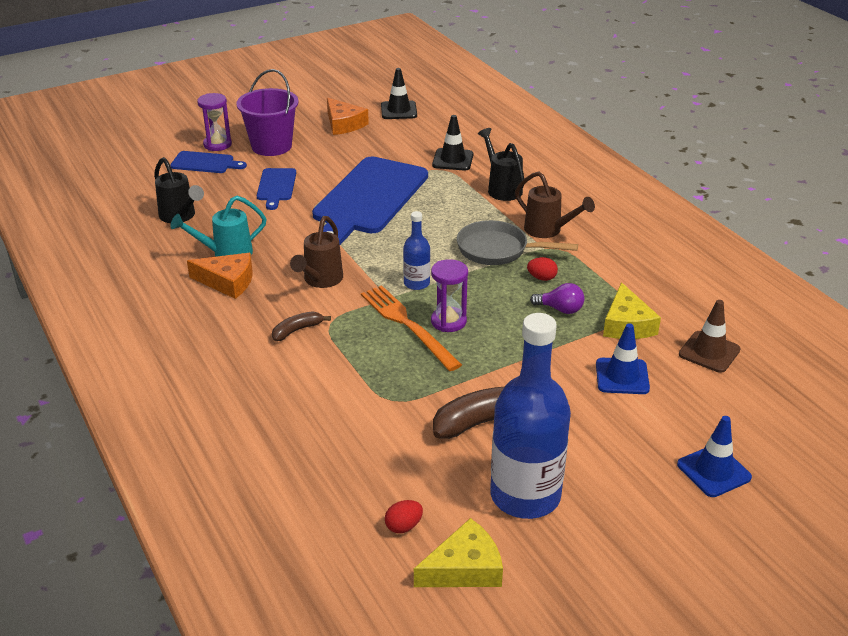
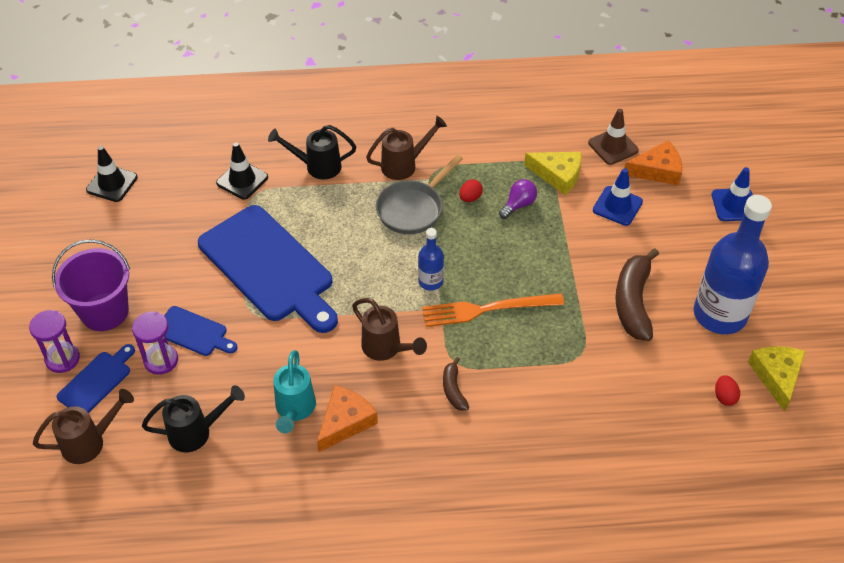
camera: 65 degrees left, 15 degrees up
orange cheese [327,98,369,135] -> orange cheese moved to [625,141,682,185]
purple hourglass [431,259,468,332] -> purple hourglass moved to [132,312,178,375]
none -> brown watering can [33,389,134,464]

